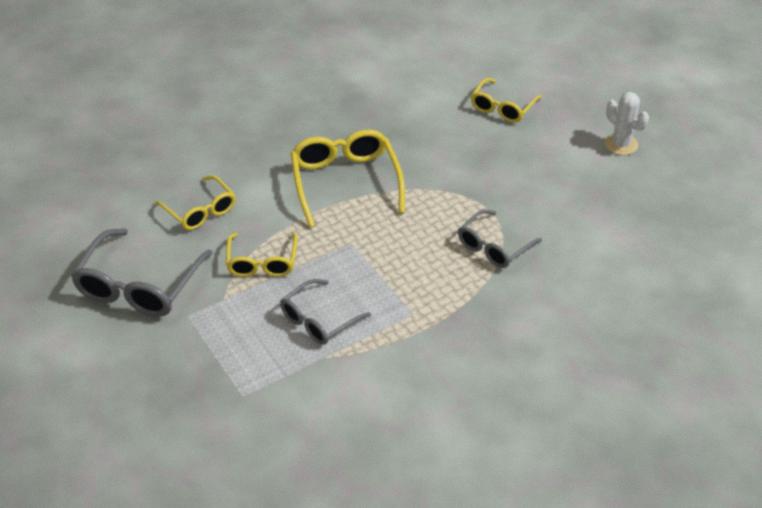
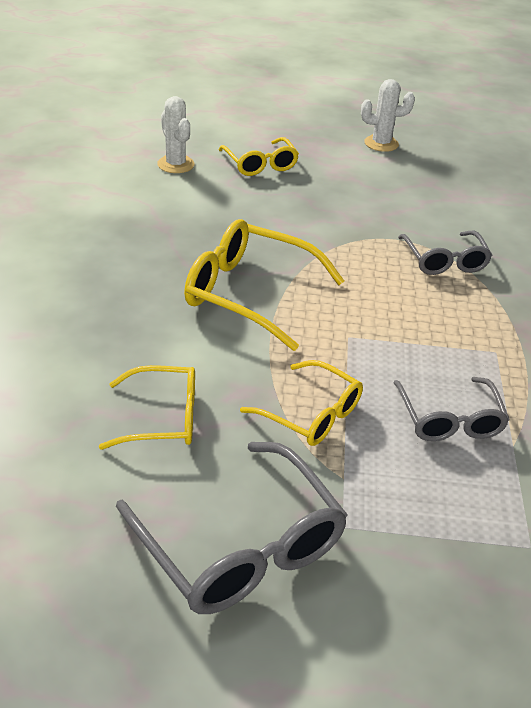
camera: 55 degrees left, 5 degrees down
none -> white cactus [157,96,195,173]

